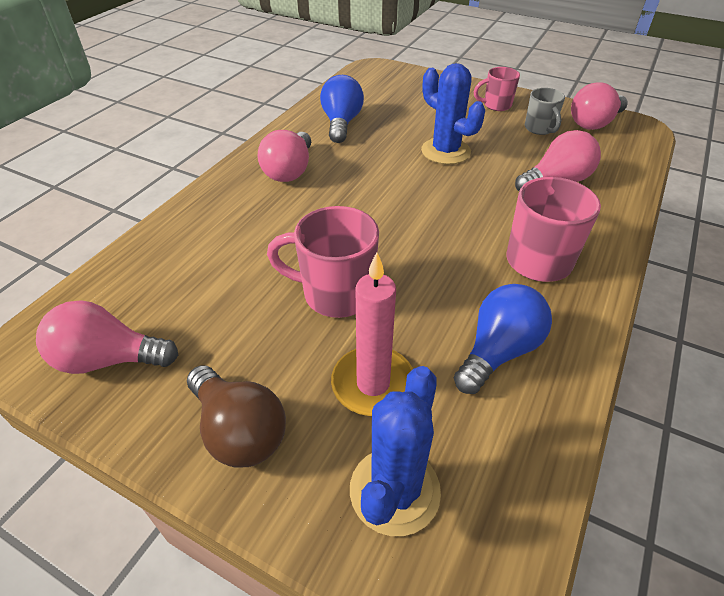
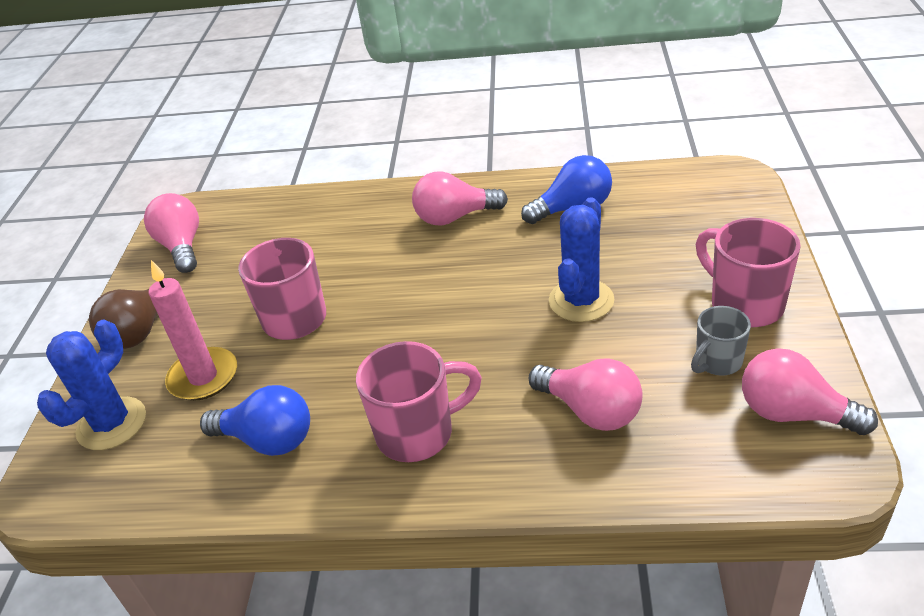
camera: 70 degrees right, 5 degrees down
blue cactus [350,366,441,536] -> blue cactus turned 60 degrees counterclockwise [37,320,146,450]
pink mug [474,67,520,111] -> pink mug [696,218,801,327], size x1.65

